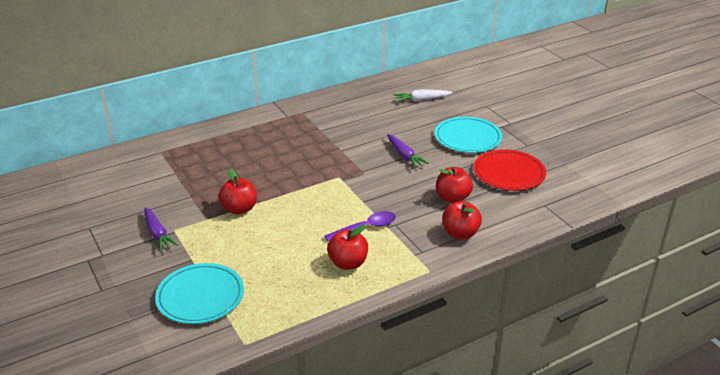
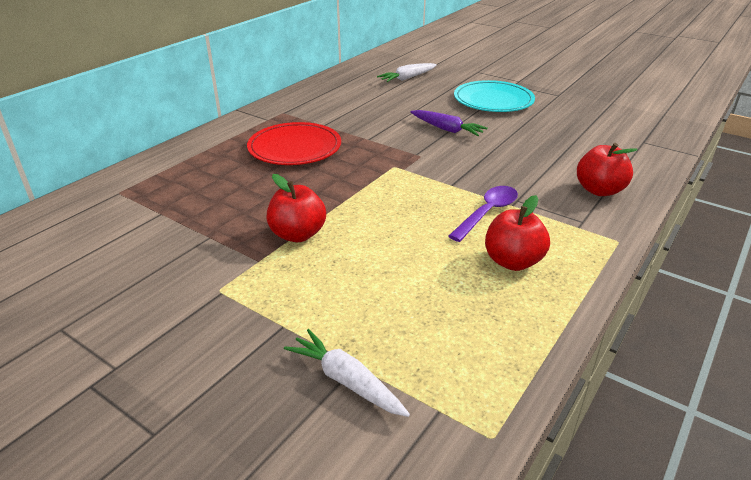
camera: 25 degrees left, 0 degrees up
purple carrot [144,207,178,252] -> none
turquoise plate [155,263,244,324] -> white carrot [284,329,410,417]
red apple [436,167,473,203] -> none
red plate [474,149,546,191] -> red plate moved to [247,122,341,165]

